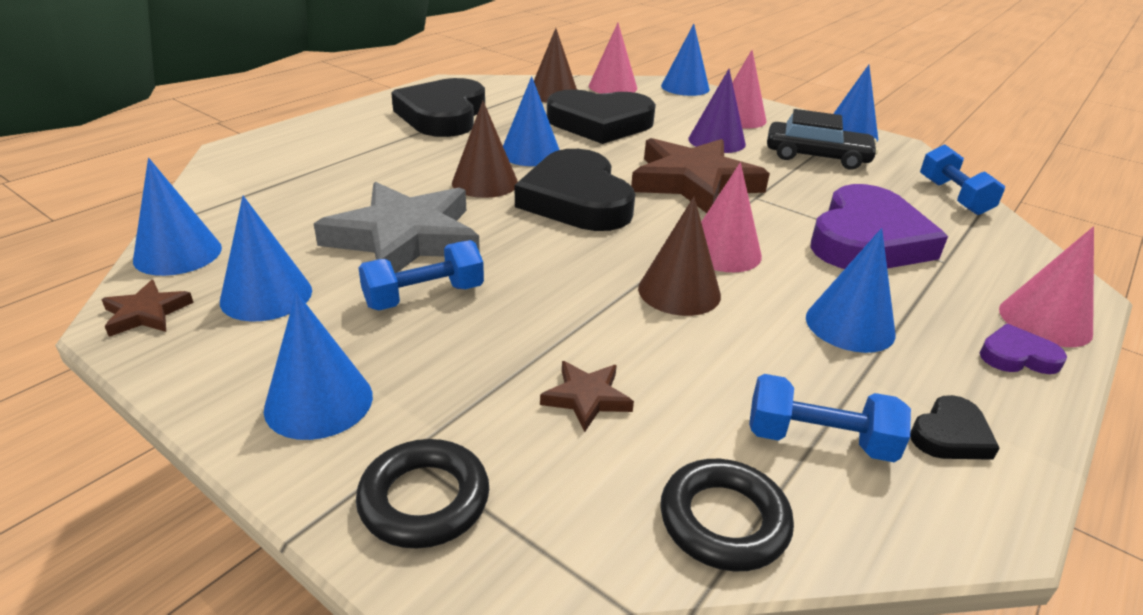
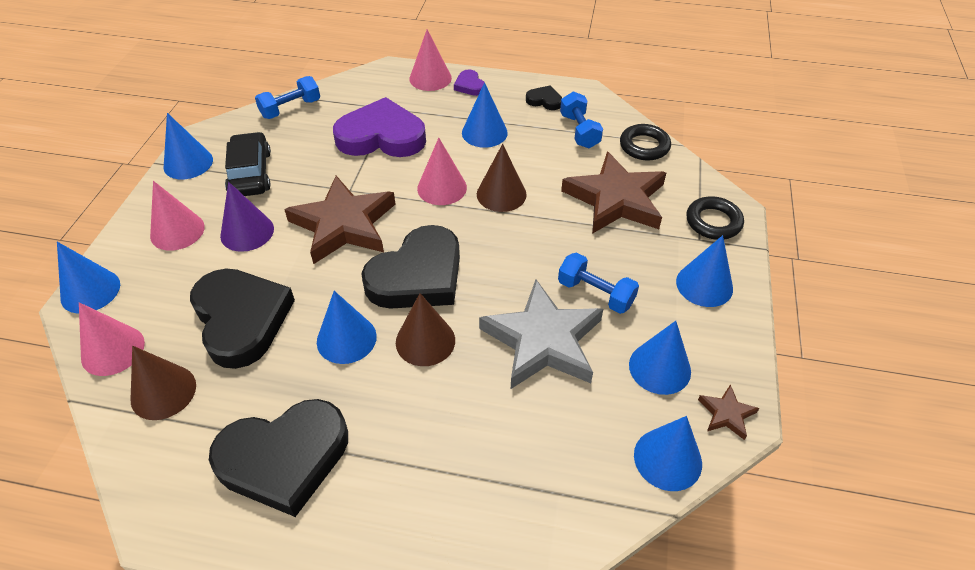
camera: 115 degrees left, 15 degrees up
brown star [540,361,634,432] -> brown star [561,151,666,234], size x2.32

